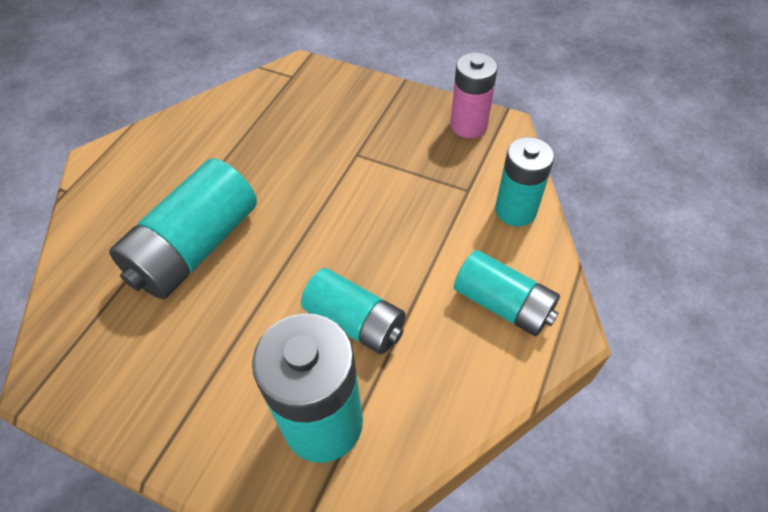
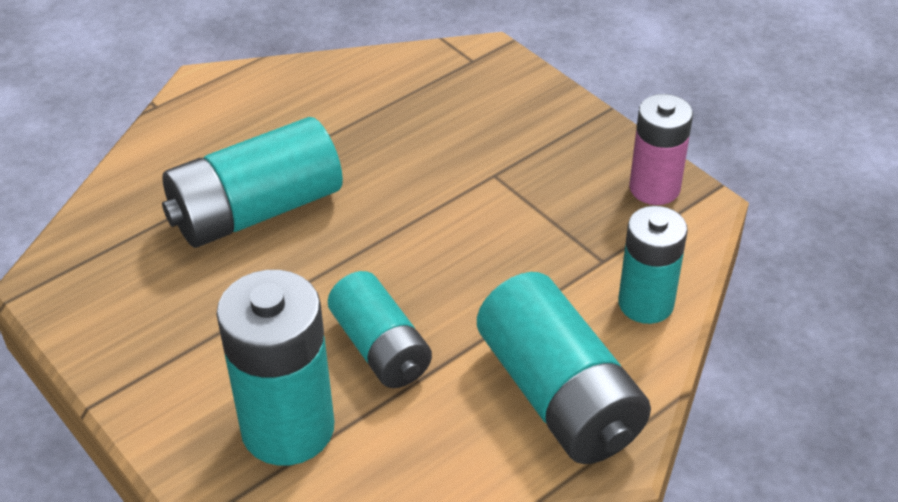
camera: 25 degrees right, 10 degrees down
turquoise battery [454,250,560,336] -> turquoise battery [477,272,651,464], size x1.54

